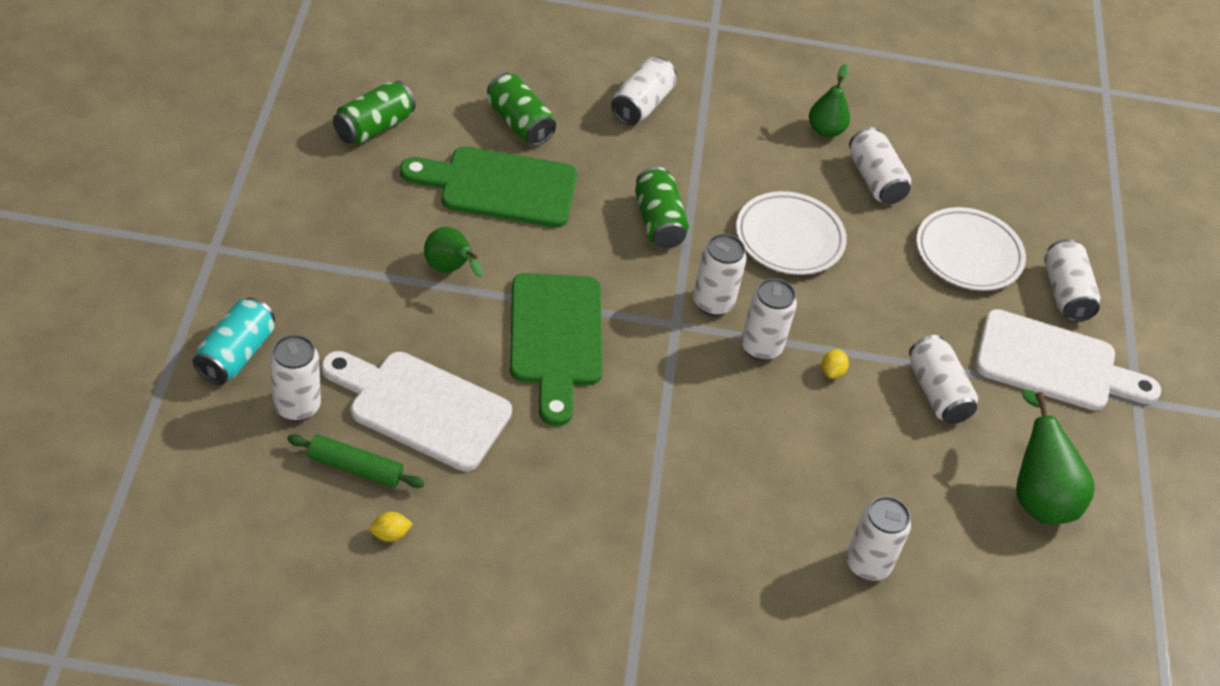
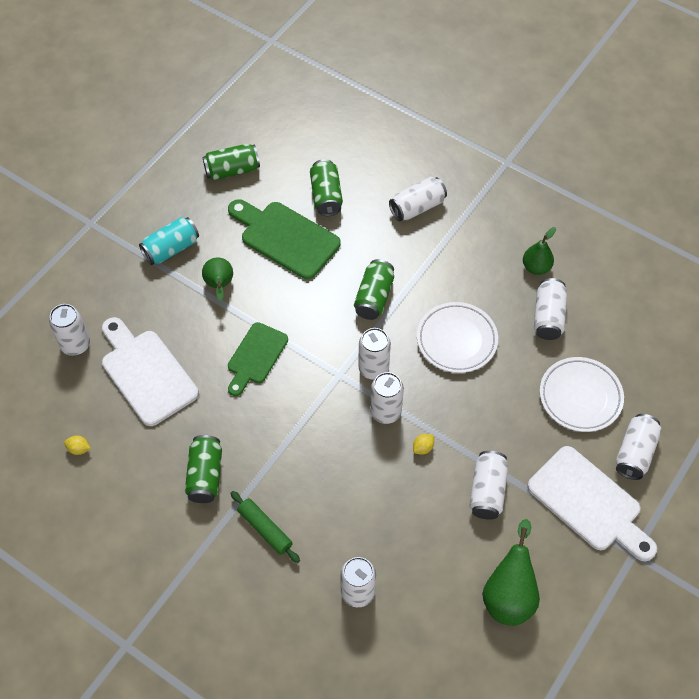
camera: 35 degrees right, 10 degrees up
turquoise can [193,297,275,385] -> turquoise can moved to [139,217,199,265]
green rolling pin [287,434,424,488] -> green rolling pin moved to [230,491,300,563]
green cutting board [510,273,602,426] -> green cutting board [228,322,288,396], size x0.65
none -> green can [185,435,222,503]

